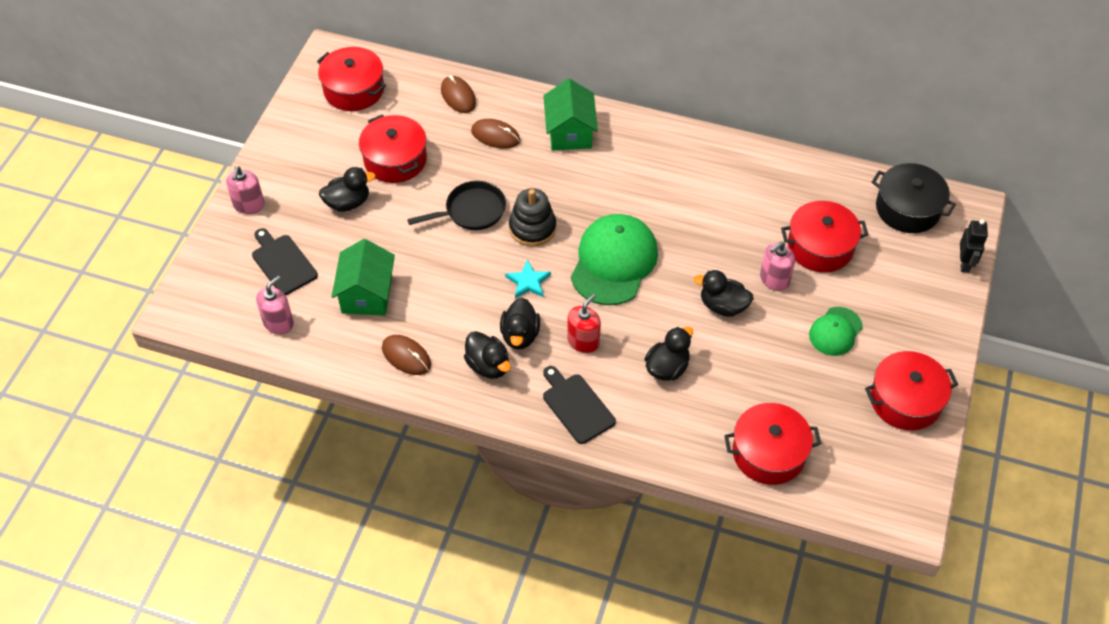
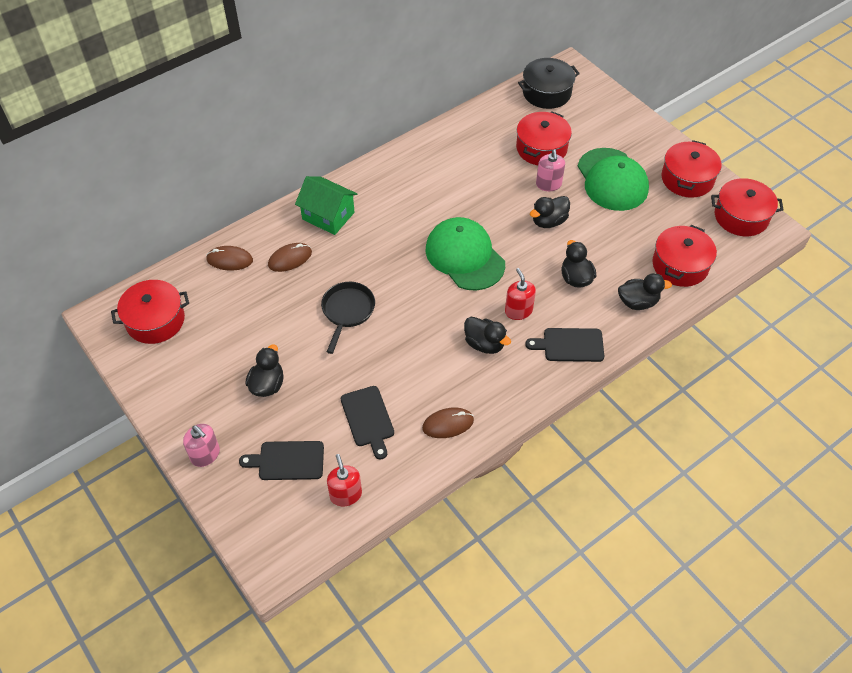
camera: 55 degrees left, 0 degrees up
pink soap dispenser [256,276,294,334] -> red soap dispenser [327,454,362,506]
green house [331,239,395,316] -> black cutting board [341,386,394,460]
red pot [359,114,427,183] -> red pot moved to [711,178,783,236]
black duck [464,331,511,379] -> black duck moved to [618,273,672,310]
turquoise star [505,260,551,298] -> none
black stacking toy [509,188,556,246] -> none
green cap [809,307,863,356] -> green cap [577,148,649,211], size x1.82
black robot [960,219,988,273] -> none

